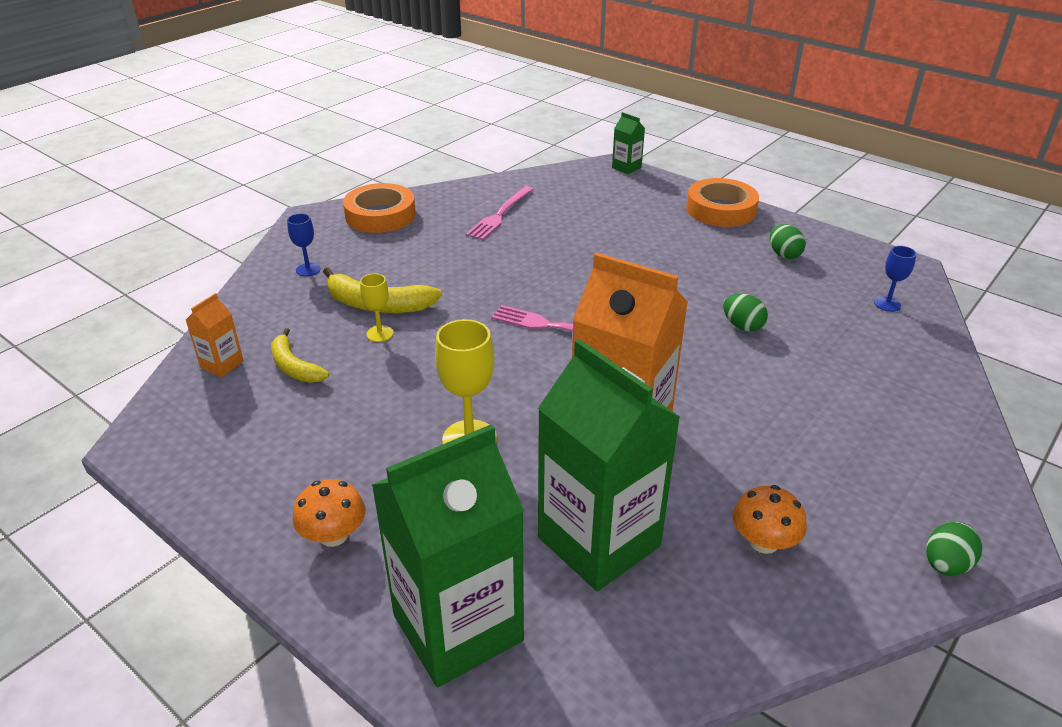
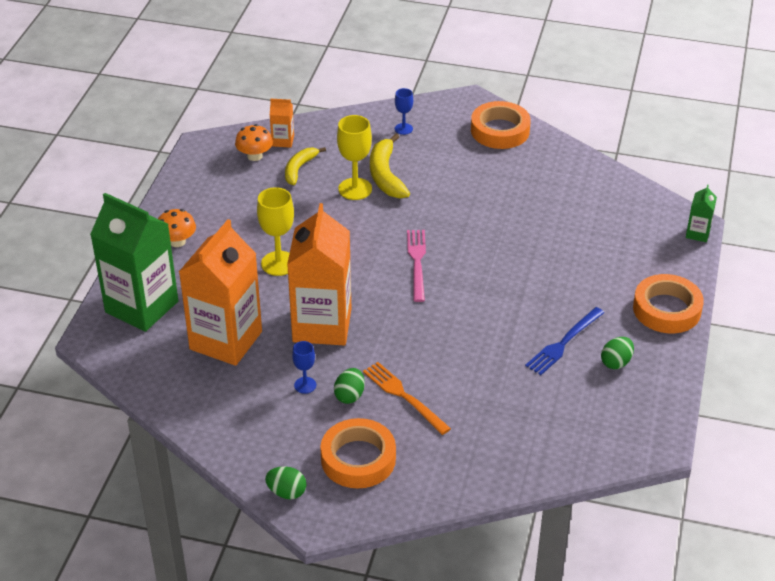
camera: 65 degrees right, 5 degrees up
yellow goblet [360,273,394,342] -> yellow goblet [337,115,372,200], size x1.75
pink fork [466,186,534,240] -> none
green carton [538,339,680,591] -> orange carton [179,219,262,366]
green egg [723,294,768,332] -> green egg moved to [334,368,365,404]
orange mushroom [733,485,806,554] -> orange mushroom moved to [235,124,273,161]
blue goblet [874,246,916,312] -> blue goblet moved to [292,341,316,394]
none -> orange tape [320,418,396,488]
none -> orange fork [363,362,451,435]
none -> blue fork [525,307,604,375]

